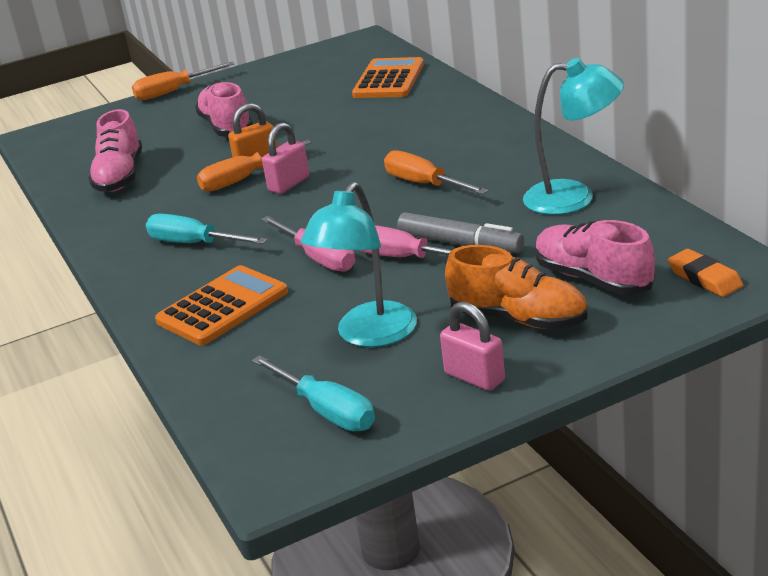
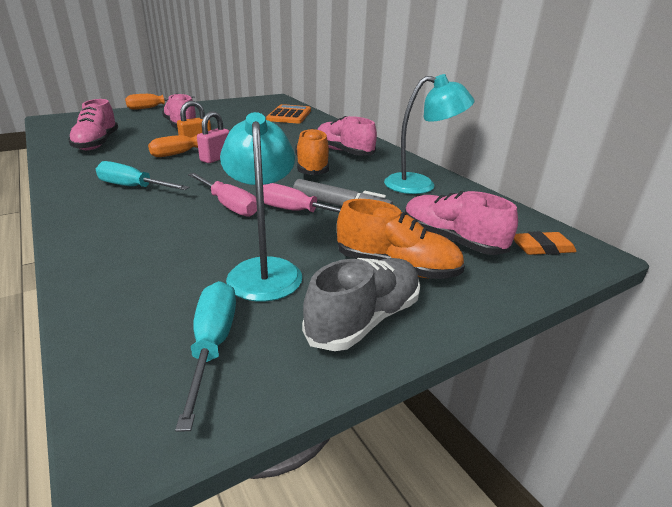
camera: 10 degrees left, 0 degrees up
orange calculator [155,265,288,345] -> none
turquoise screwdriver [252,355,375,431] -> turquoise screwdriver turned 135 degrees counterclockwise [175,281,236,432]
turquoise lamp [301,182,417,347] -> turquoise lamp turned 150 degrees clockwise [220,112,302,302]
orange screwdriver [384,150,489,194] -> orange shoe [295,128,329,175]
pink padlock [440,302,505,391] -> grey shoe [302,258,420,351]
orange eraser [668,249,743,297] -> orange eraser turned 60 degrees counterclockwise [514,231,577,255]
none -> pink shoe [317,116,377,156]

